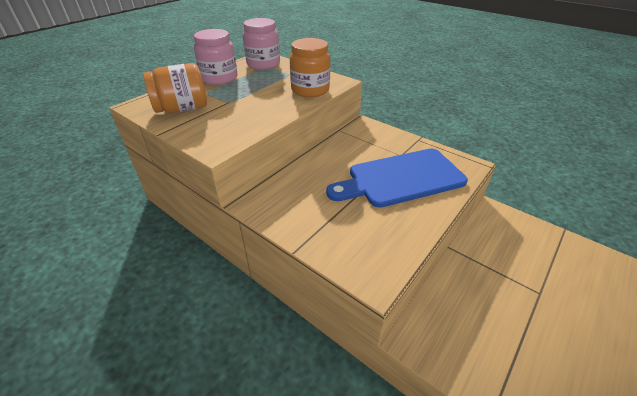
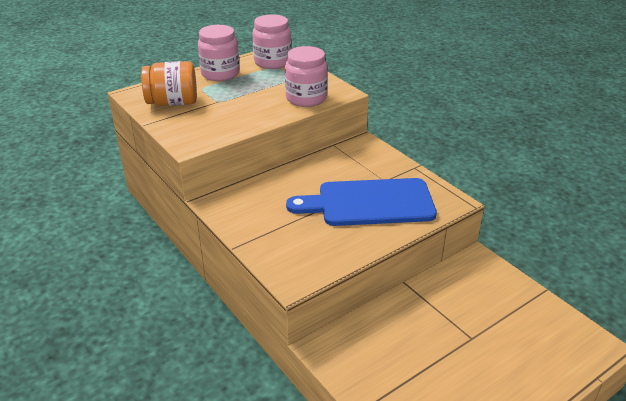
camera: 15 degrees right, 5 degrees down
orange jar [289,38,330,97] -> pink jar [285,46,328,107]

